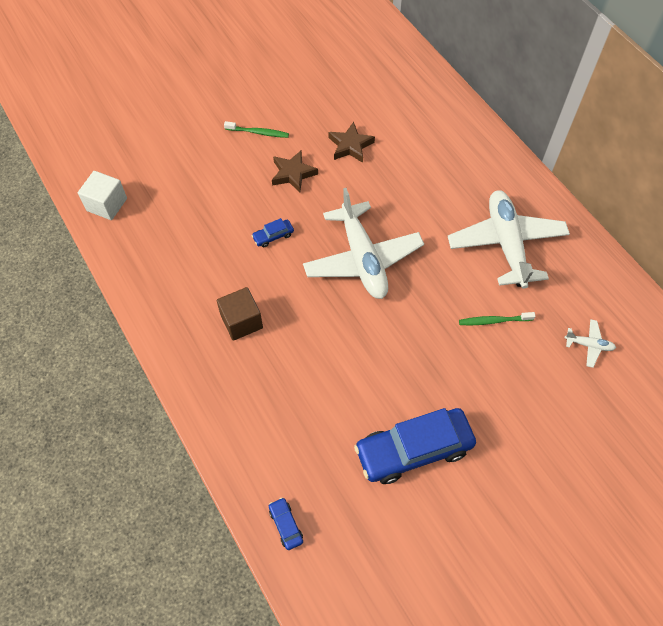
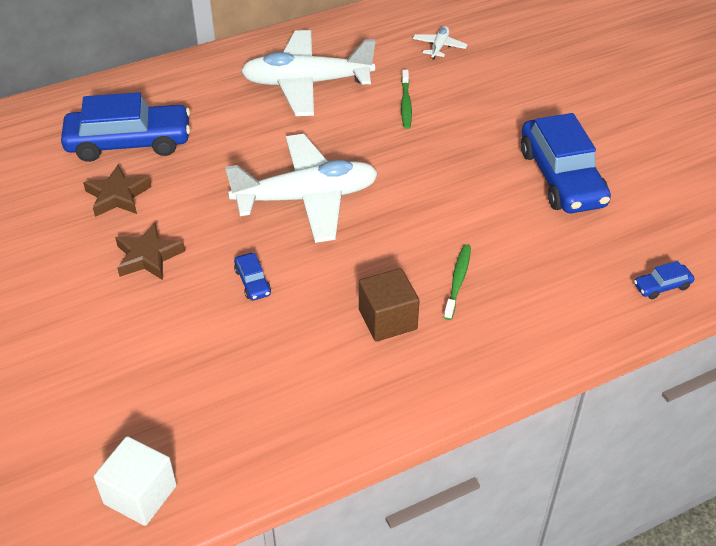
camera: 85 degrees left, 15 degrees down
green toothbrush [224,121,289,138] -> green toothbrush moved to [444,244,471,320]
none -> blue car [61,92,190,162]

